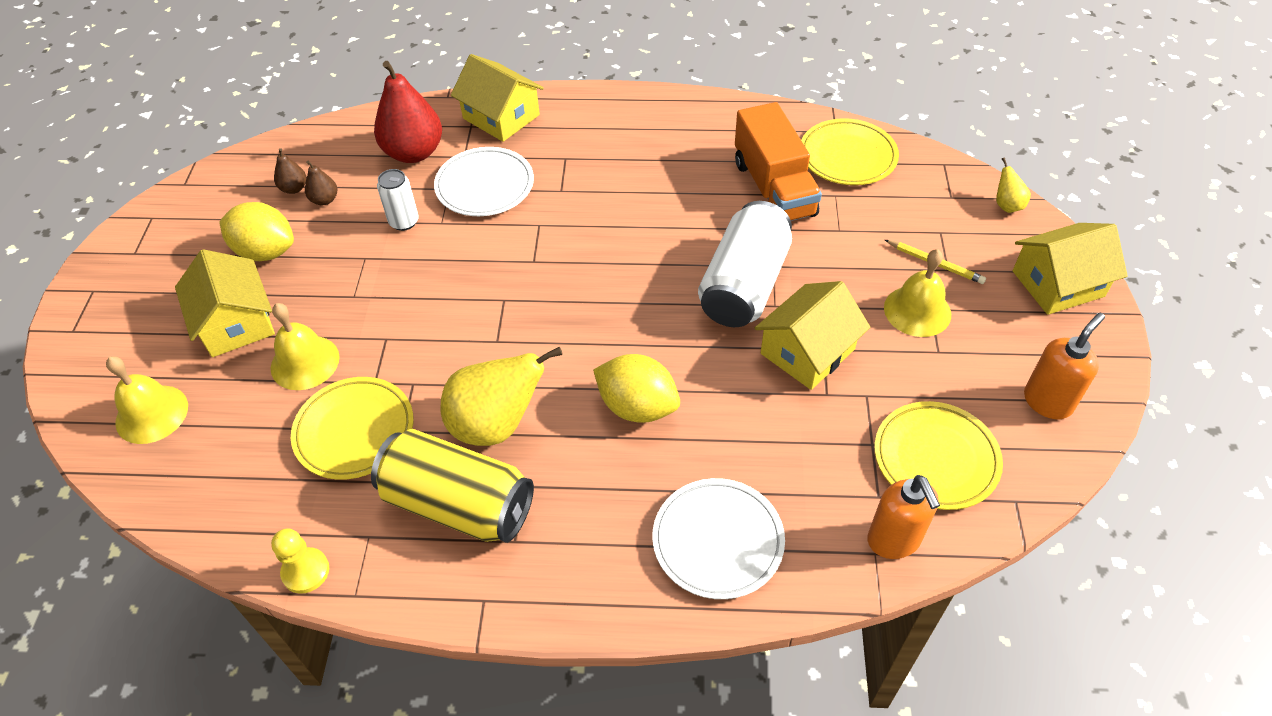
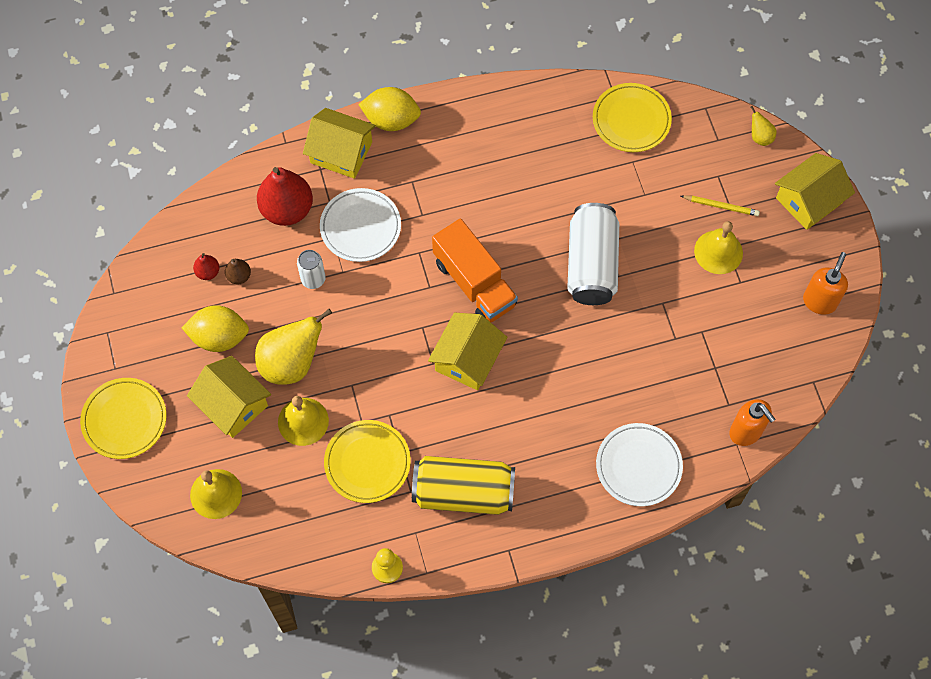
camera: 20 degrees left, 15 degrees up
brown pear [274,148,307,194] -> red pear [193,253,220,280]
yellow pear [440,347,563,446] -> yellow pear moved to [255,309,332,385]
yellow lemon [593,354,680,423] -> yellow lemon moved to [358,87,421,131]
orange truck [735,102,822,221] -> orange truck moved to [432,219,518,322]
yellow house [755,281,870,390] -> yellow house moved to [428,313,507,390]
yellow plate [874,401,1003,510] -> yellow plate moved to [80,378,167,459]

